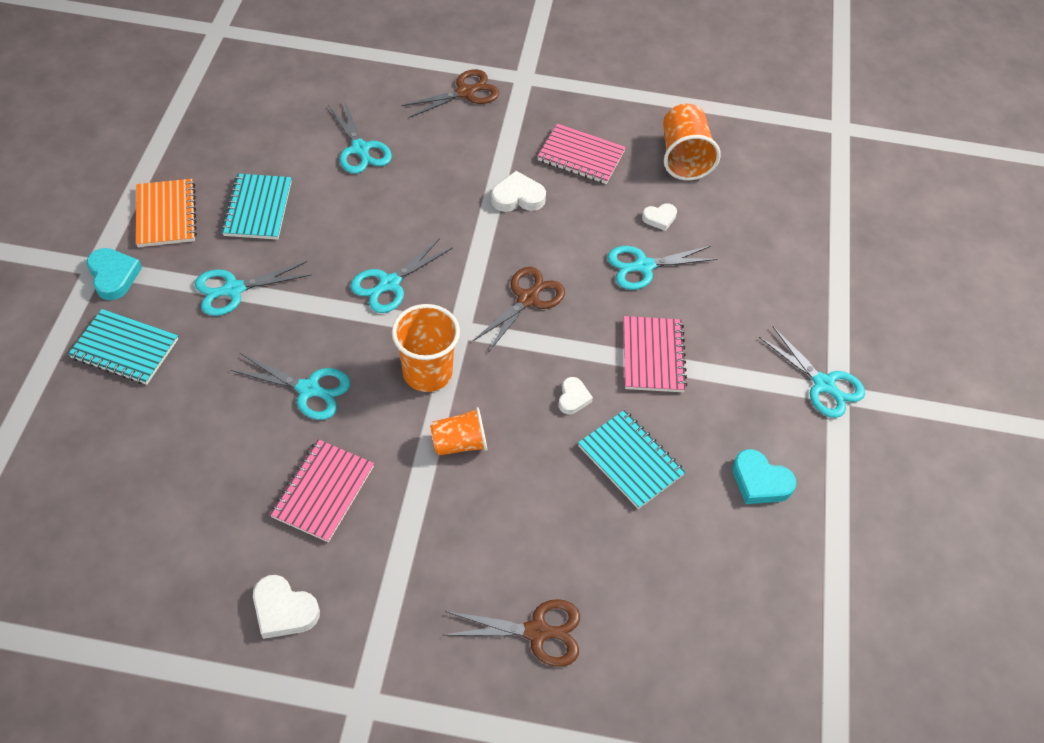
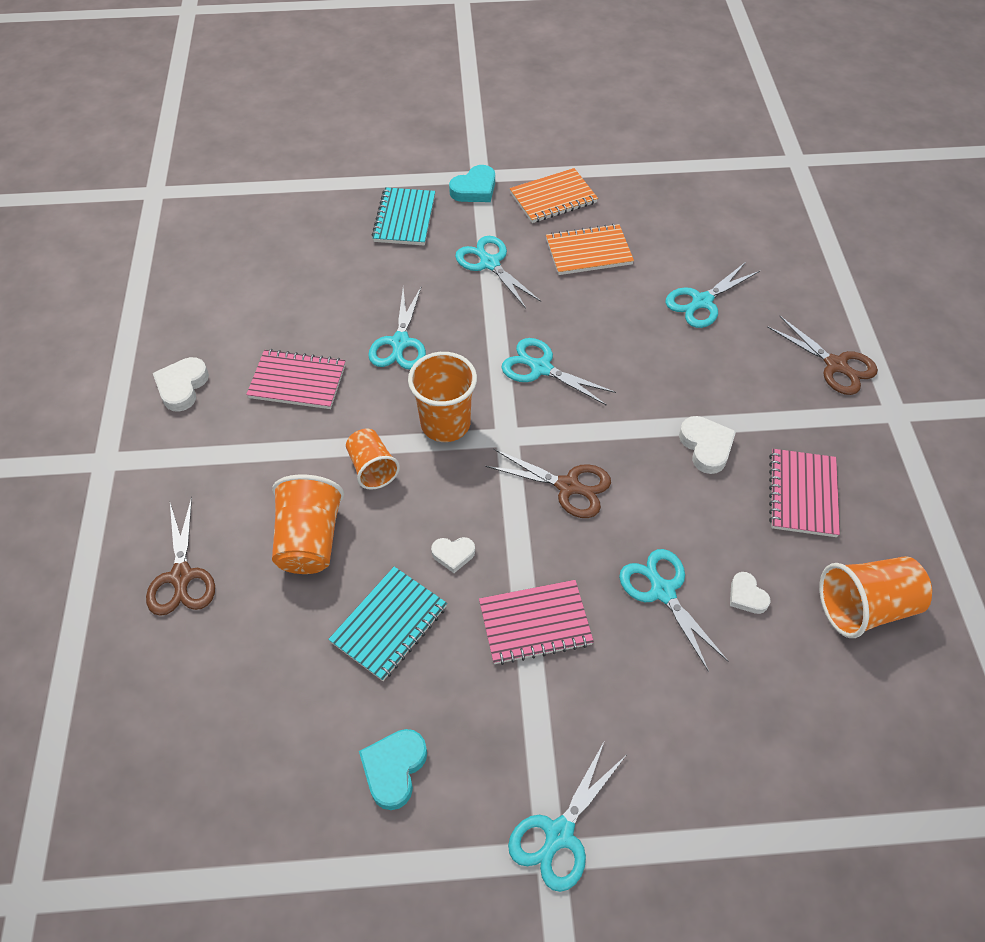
camera: 80 degrees right, 0 degrees up
turquoise notebook [221,174,292,240] -> orange notebook [546,224,634,275]
none -> orange cup [272,475,344,574]

